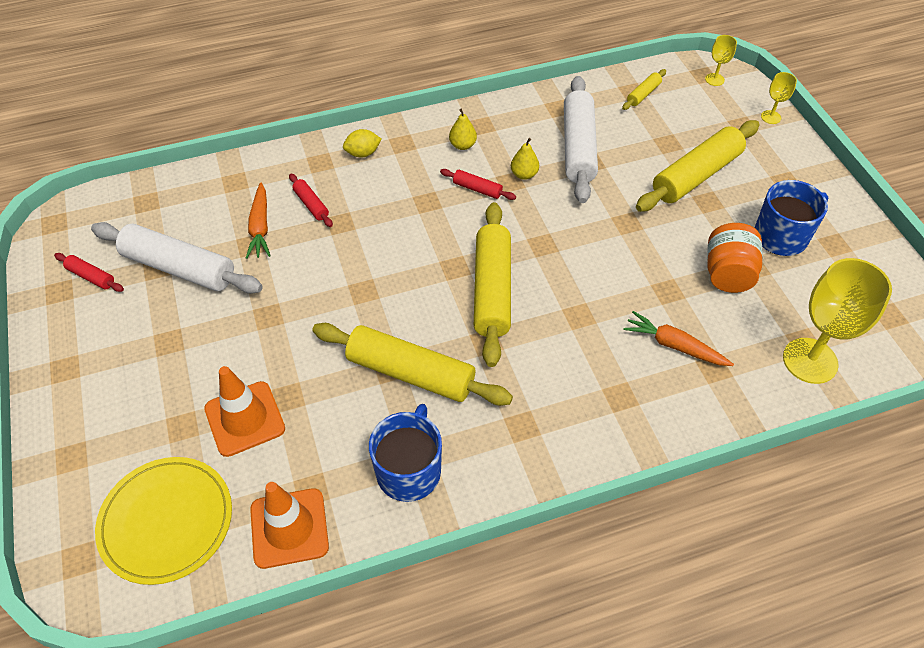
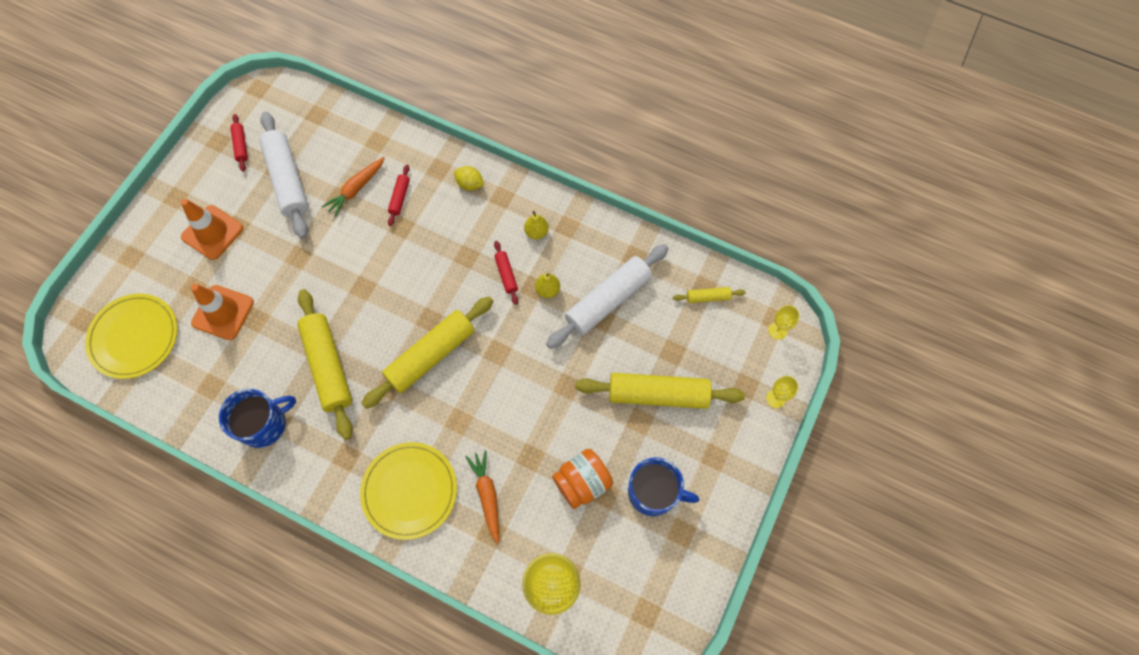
camera: 45 degrees right, 15 degrees up
orange traffic cone [250,482,329,569] -> orange traffic cone moved to [181,199,243,260]
none -> yellow plate [360,442,457,540]

